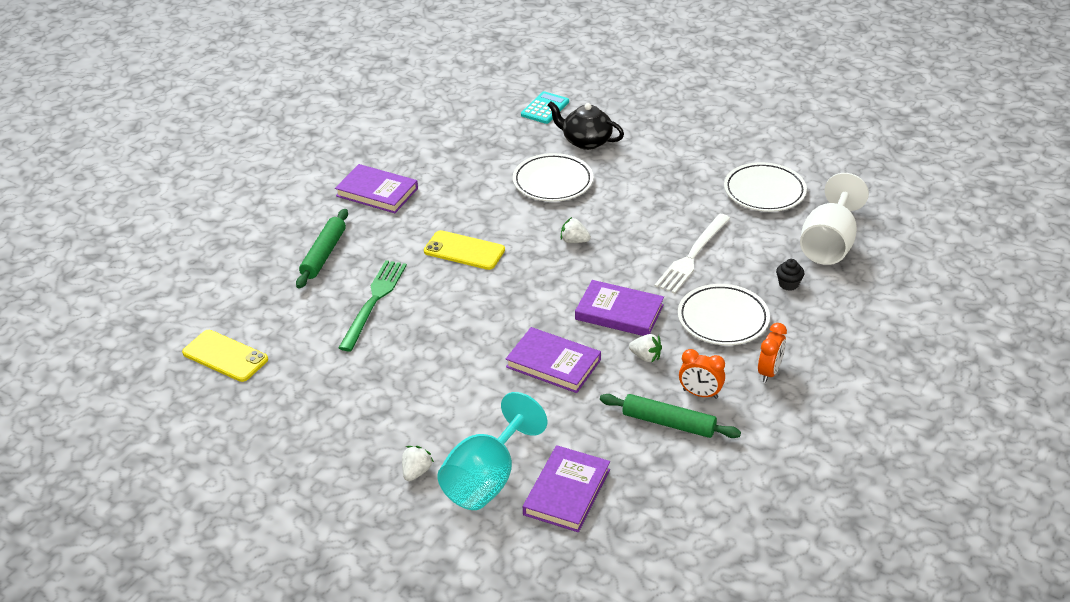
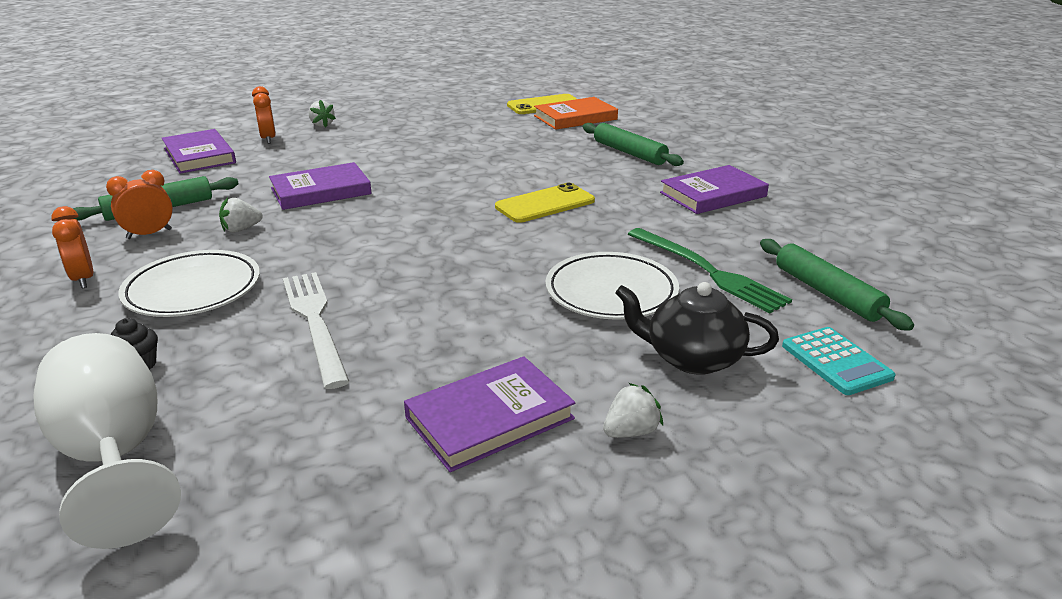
camera: 125 degrees right, 10 degrees down
green fork [338,260,407,351] -> green fork moved to [628,228,792,313]
turquoise goblet [437,392,547,510] -> orange clock [252,86,276,144]
black teapot [548,101,624,150] -> black teapot turned 135 degrees counterclockwise [615,282,779,375]
white strawberry [561,217,591,243] -> white strawberry moved to [603,383,663,438]
purple book [575,280,664,336] -> purple book moved to [404,356,575,472]
white plate [724,162,807,212] -> none
none -> orange book [534,97,618,130]
none -> green rolling pin [760,239,914,331]

